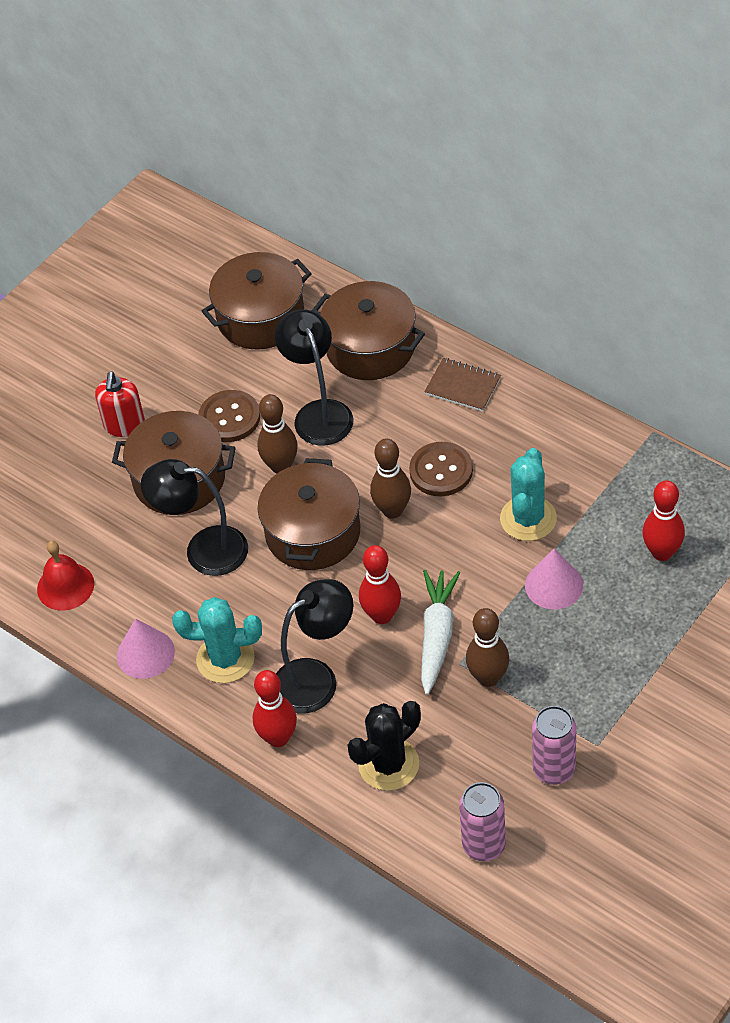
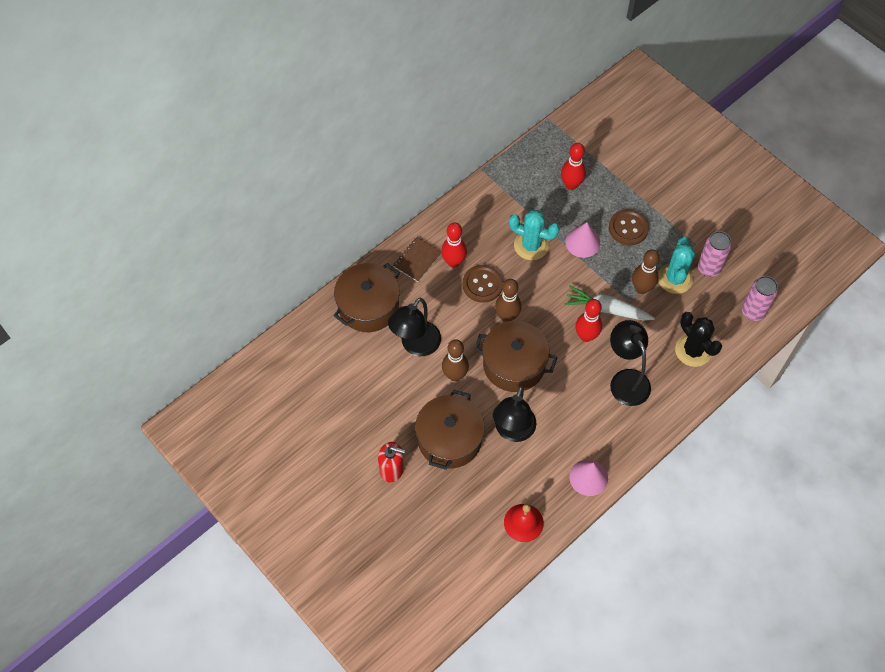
camera: 85 degrees left, 10 degrees up
turquoise cactus [172,597,262,683] -> turquoise cactus moved to [658,237,695,294]
brown button [198,390,260,442] -> brown button moved to [609,209,649,245]
brown pot [202,252,312,349] -> none
red bowling pin [253,670,297,747] -> red bowling pin moved to [441,222,467,268]
black lamp [275,309,353,446] -> black lamp turned 45 degrees counterclockwise [388,297,441,356]

